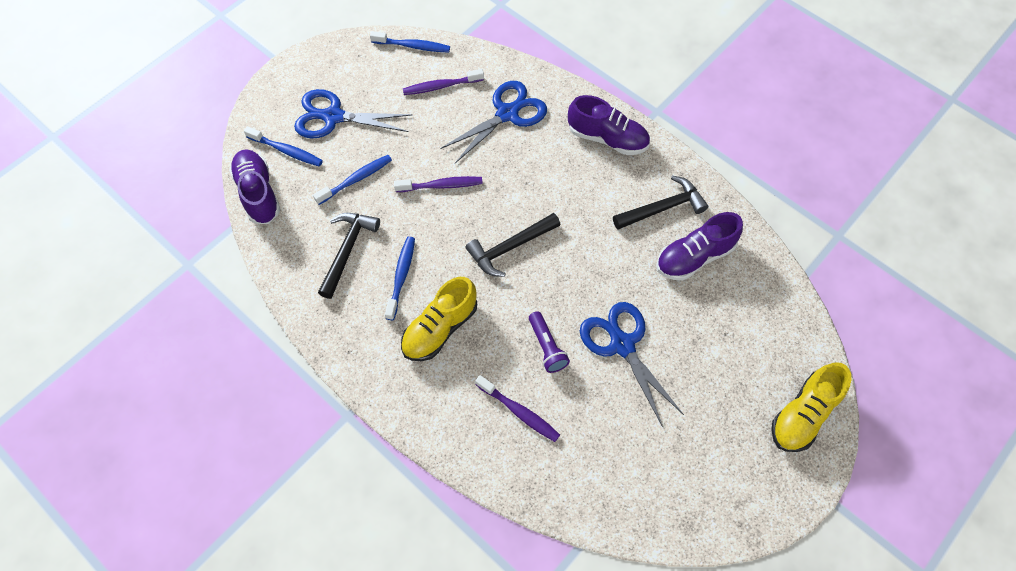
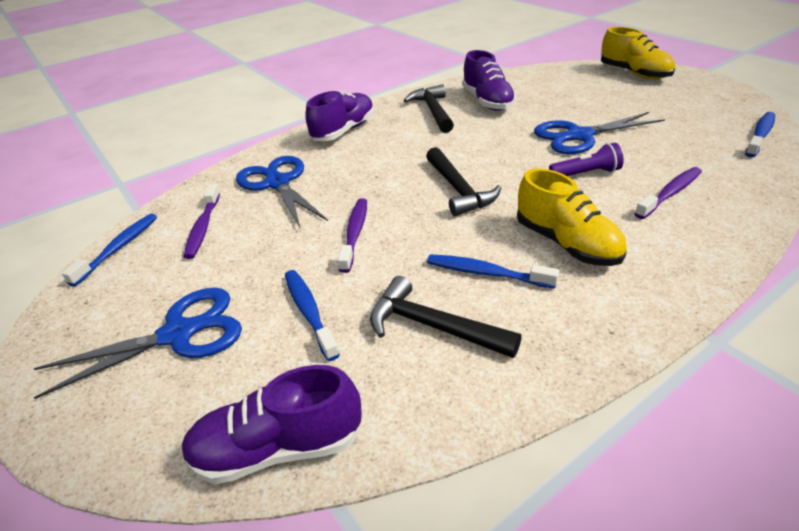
camera: 75 degrees left, 25 degrees down
blue toothbrush [244,126,323,167] -> blue toothbrush moved to [745,112,775,157]
blue scissors [294,89,412,138] -> blue scissors turned 135 degrees counterclockwise [34,288,242,399]

